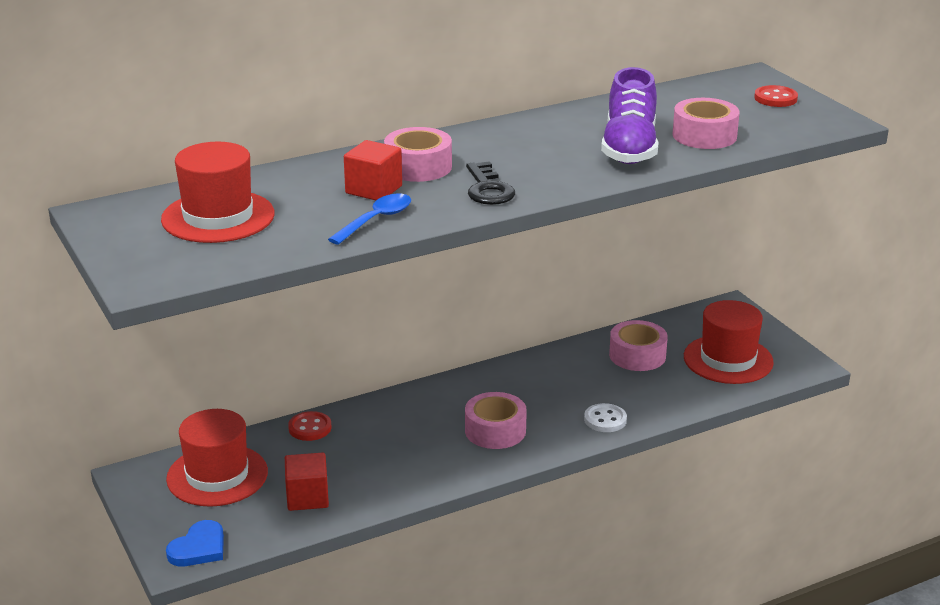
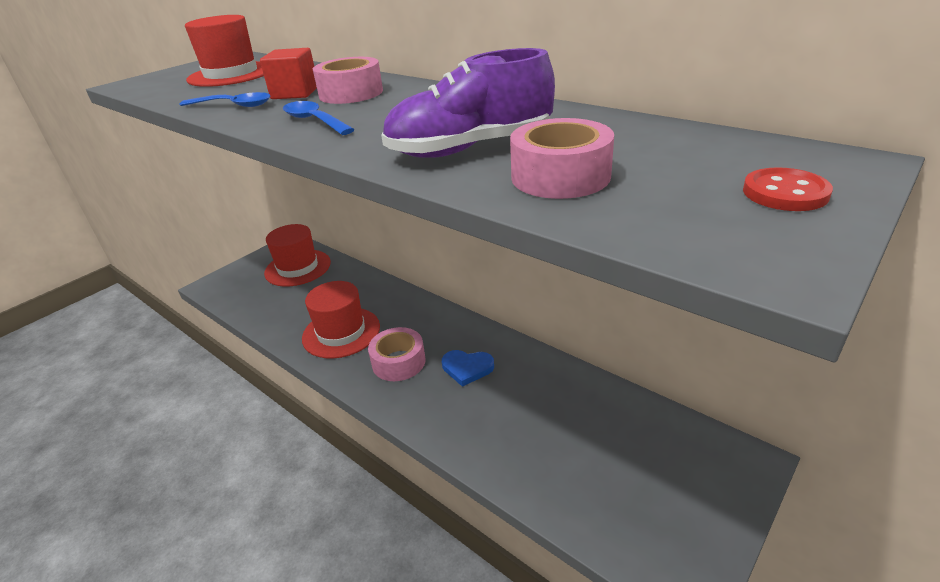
camera: 70 degrees right, 5 degrees up
blue heart [166,520,224,566] -> blue heart moved to [442,350,494,387]
red cube [285,453,329,511] -> none
red button [288,411,332,441] -> none
black key [466,161,515,205] -> blue spoon [283,101,355,135]
white button [584,403,627,432] -> none
pink tape [609,320,668,371] -> none
red hat [684,300,774,384] -> red hat moved to [302,281,380,359]

